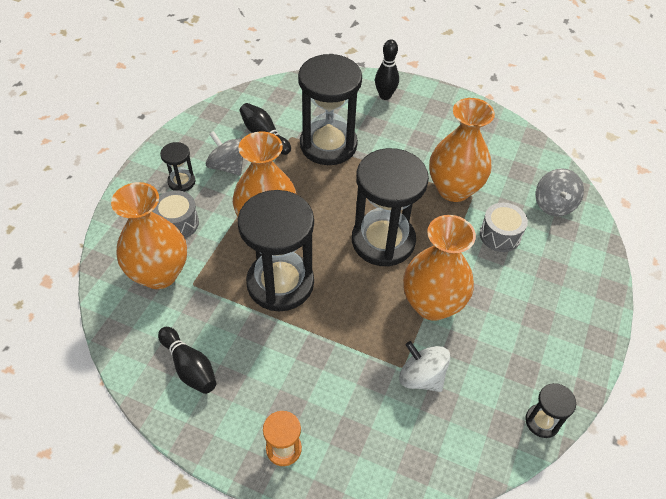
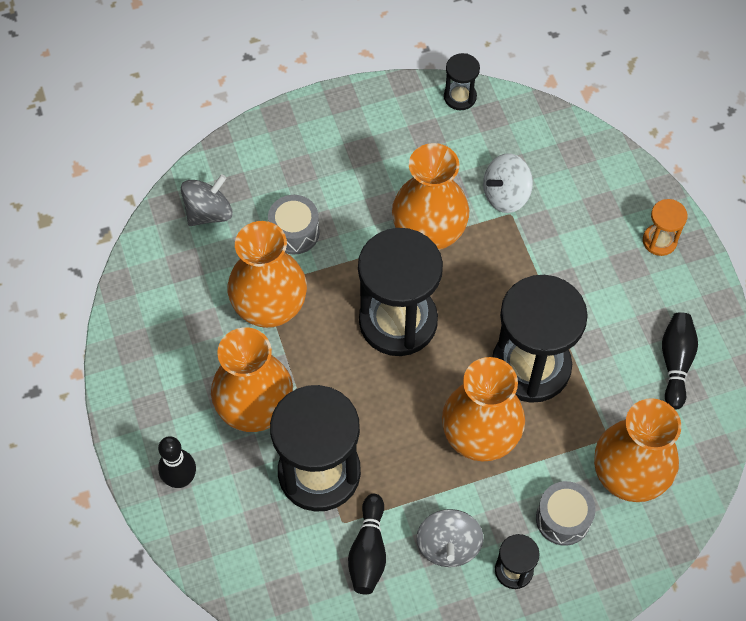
camera: 130 degrees left, 10 degrees up
white spinning top [399,341,451,392] -> white spinning top turned 60 degrees clockwise [483,153,533,213]
none -> orange vase [211,327,293,432]

